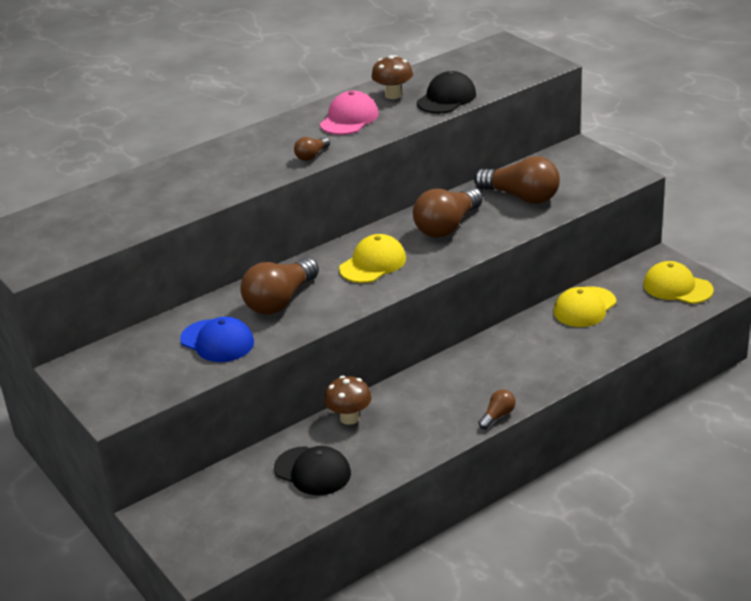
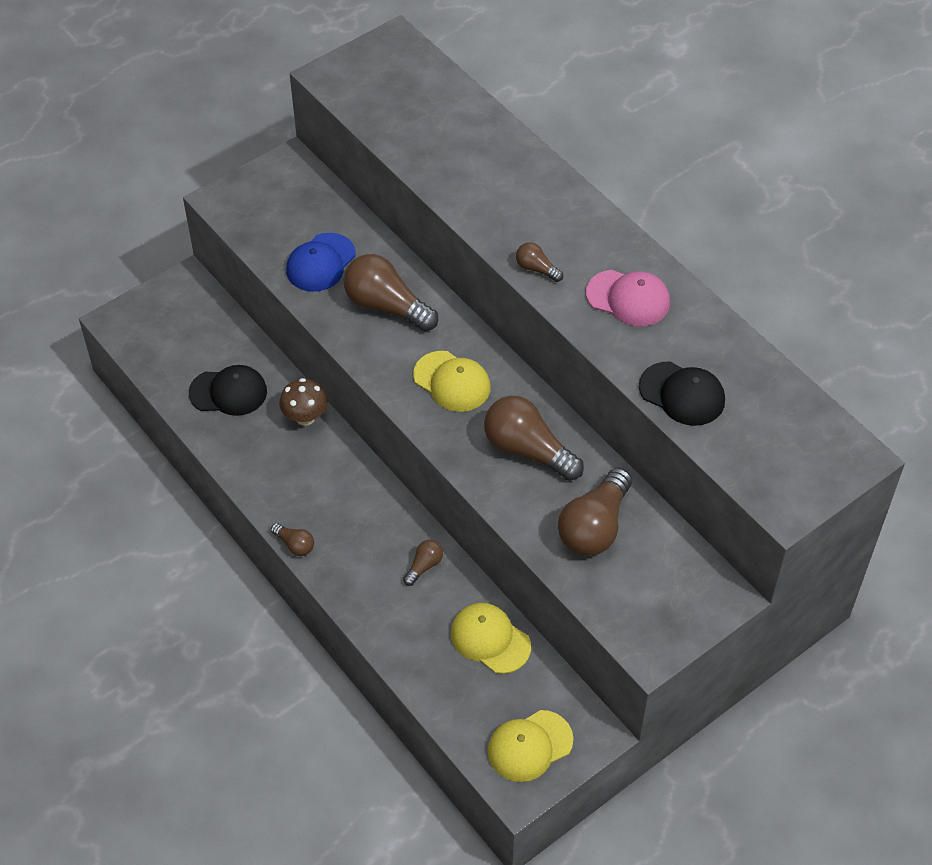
camera: 85 degrees right, 20 degrees up
black cap [274,446,351,495] -> black cap turned 120 degrees counterclockwise [189,365,267,416]
brown mushroom [372,55,413,99] -> none
yellow cap [643,261,714,304] -> yellow cap turned 150 degrees counterclockwise [488,710,574,782]
none -> brown light bulb [403,540,443,586]

